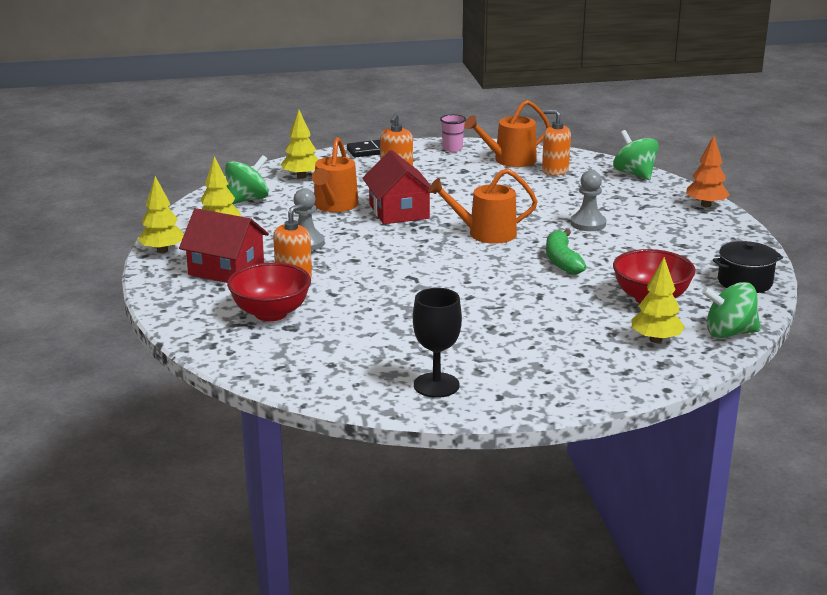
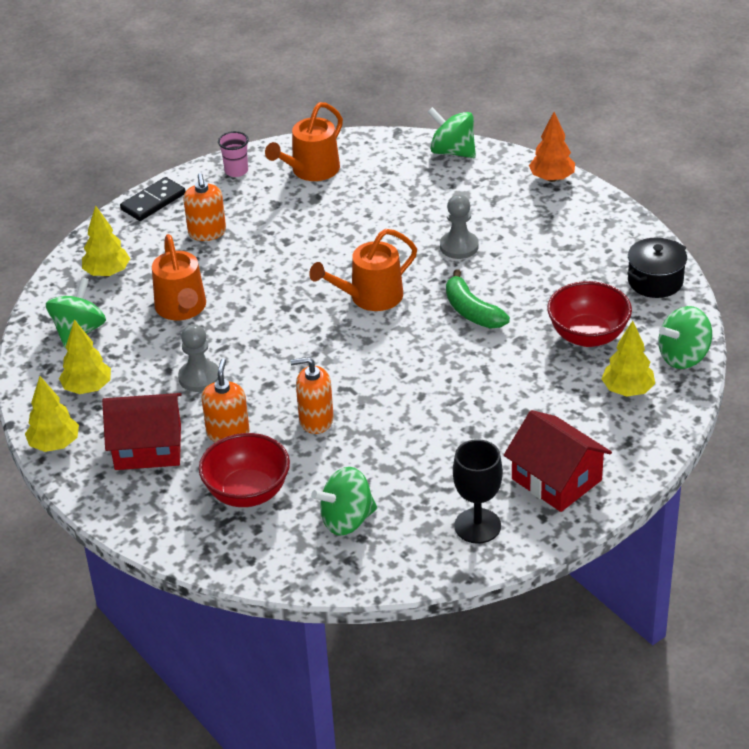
camera: 25 degrees left, 15 degrees up
red house [363,150,436,224] -> red house moved to [504,410,612,512]
orange soap dispenser [542,110,571,176] -> orange soap dispenser moved to [290,357,334,434]
none -> green spinning top [311,467,377,536]

